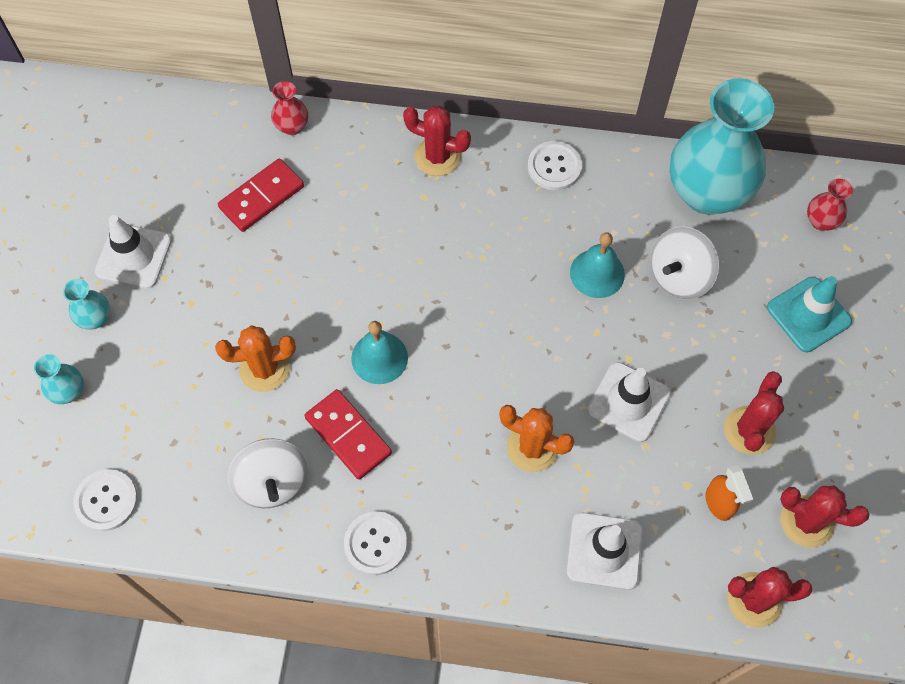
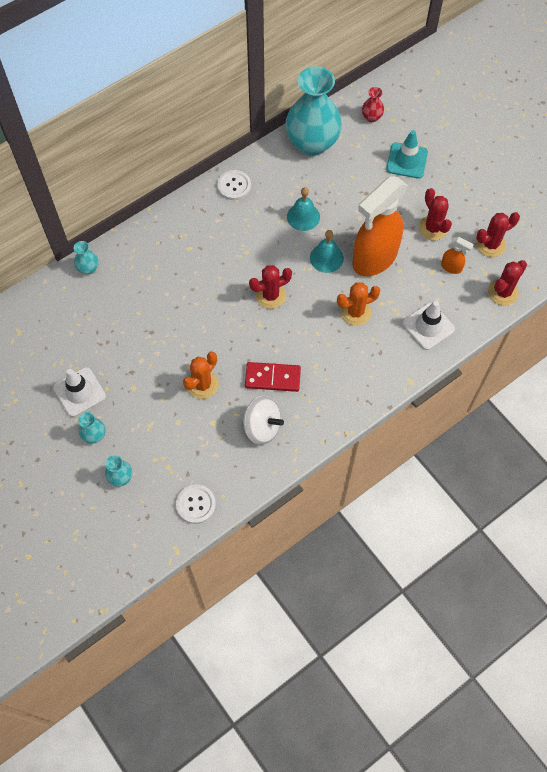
camera: 45 degrees left, 0 degrees up
red domino [218,158,304,232] -> none
red vase [271,81,308,135] -> turquoise vase [74,241,99,274]
white button [344,511,407,575] -> none
turquoise bell [351,321,408,384] -> turquoise bell moved to [310,230,344,273]
red cactus [403,106,471,176] -> red cactus moved to [249,265,292,309]
white traffic cone [587,362,671,442] -> orange spray bottle [353,176,408,276]
white spinning top [650,227,719,299] -> none

